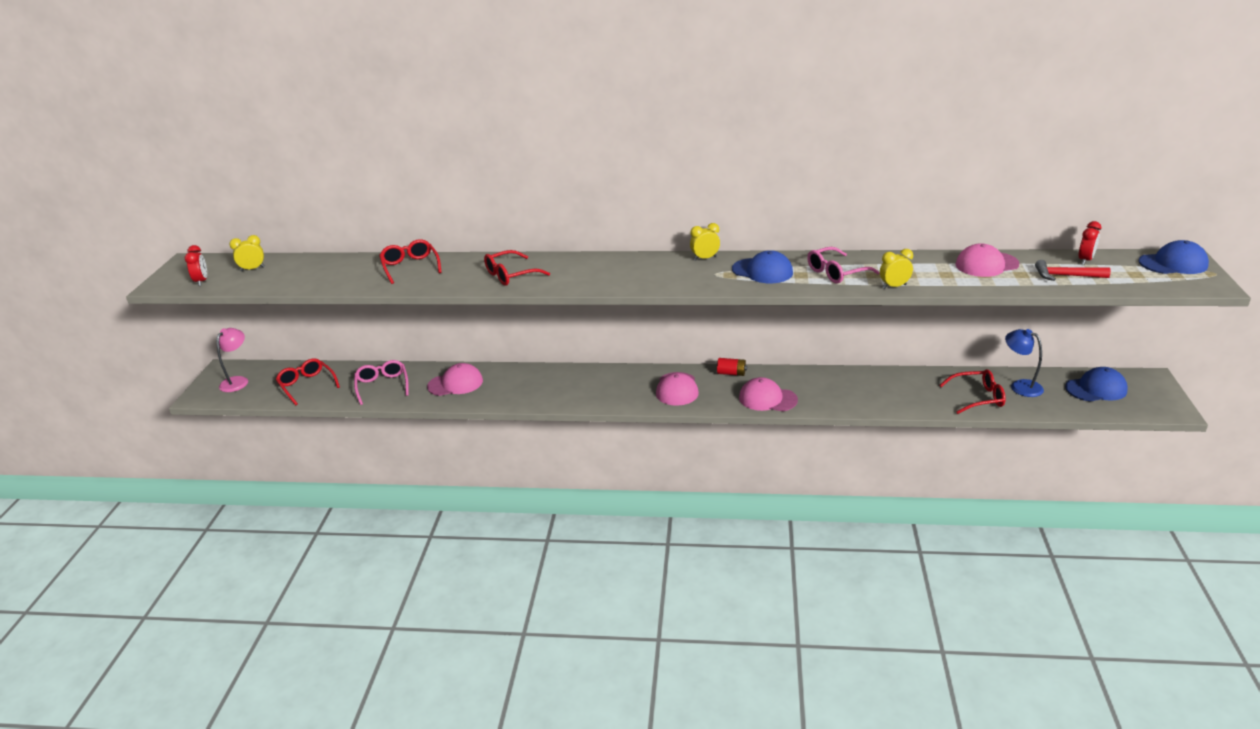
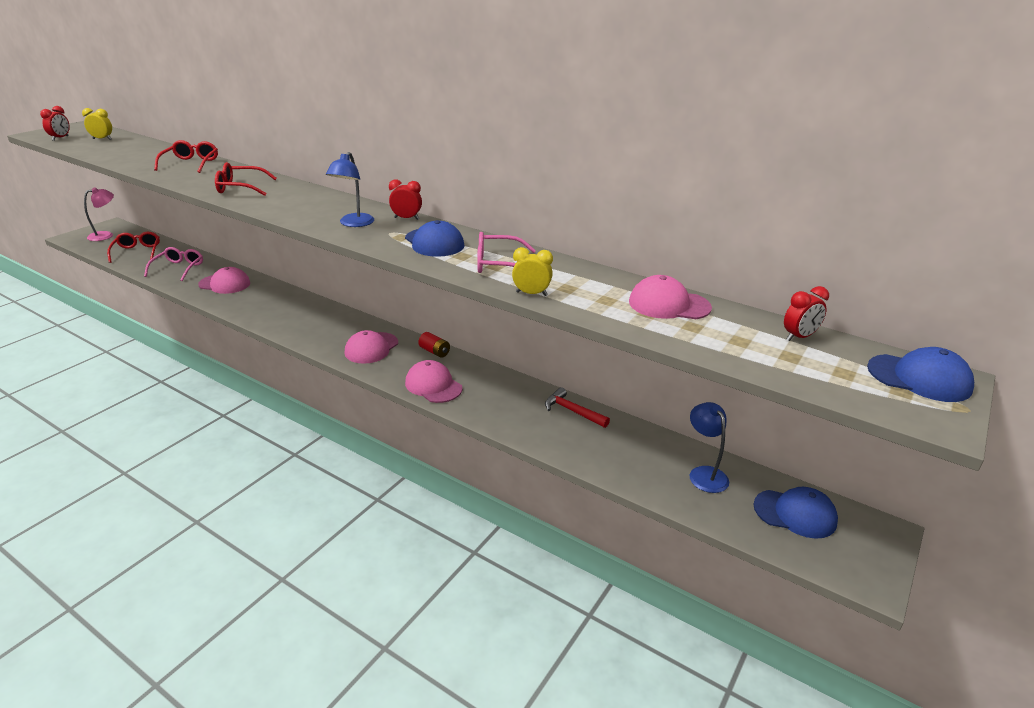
camera: 25 degrees right, 0 degrees up
yellow clock [690,223,720,261] -> red clock [389,179,422,220]
red glasses [939,369,1006,414] -> none
red hammer [1035,260,1111,281] -> red hammer moved to [545,387,610,428]
none -> blue lamp [326,152,374,227]

